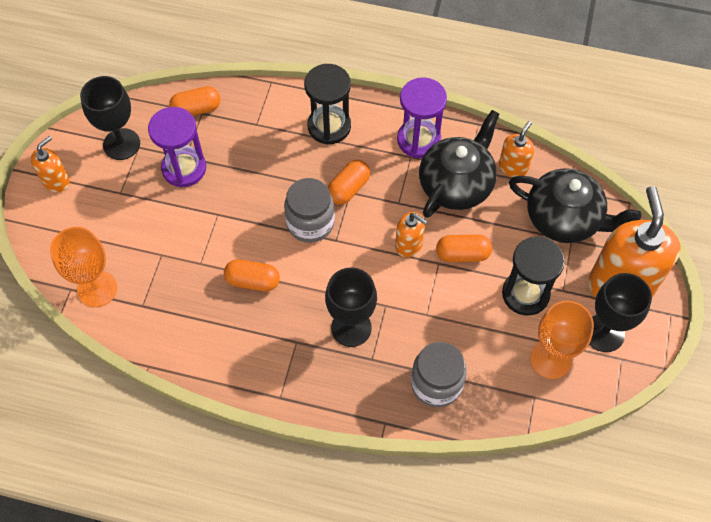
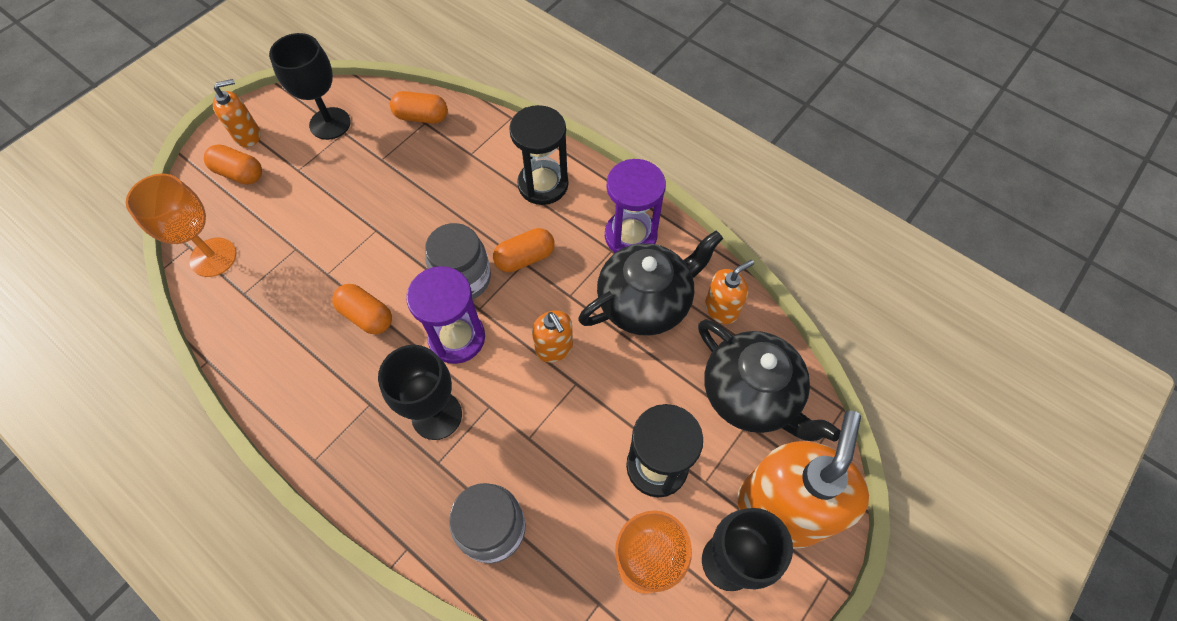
camera: 25 degrees right, 0 degrees up
purple hourglass [148,107,206,187] -> purple hourglass moved to [406,266,485,364]
orange capsule [436,235,492,262] -> orange capsule moved to [204,144,262,185]

